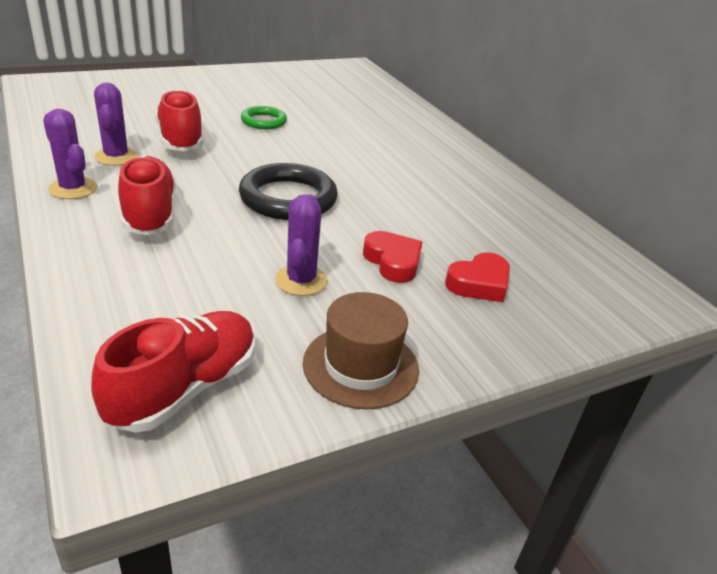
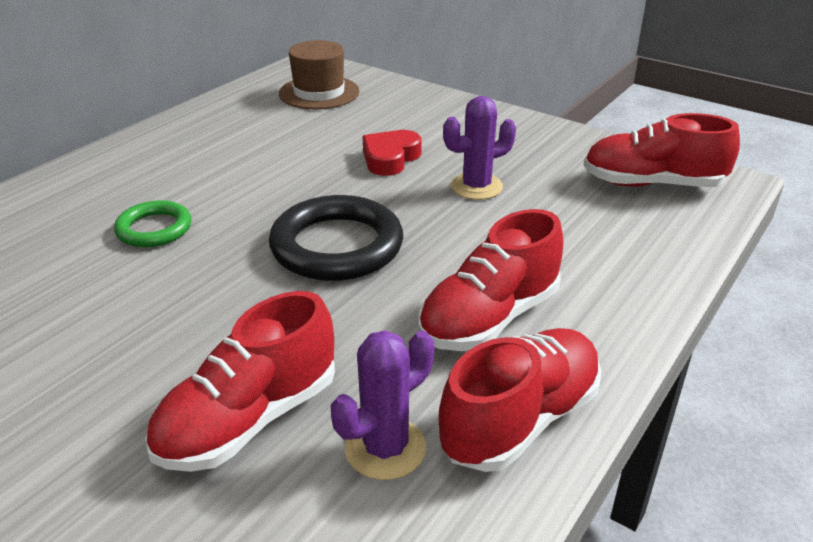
camera: 115 degrees left, 0 degrees up
purple cactus [43,109,97,199] -> red shoe [438,328,602,472]
green ring [241,106,287,129] -> green ring moved to [114,200,191,247]
brown hat [303,292,419,409] -> brown hat moved to [279,40,360,110]
red heart [445,252,510,302] -> none

